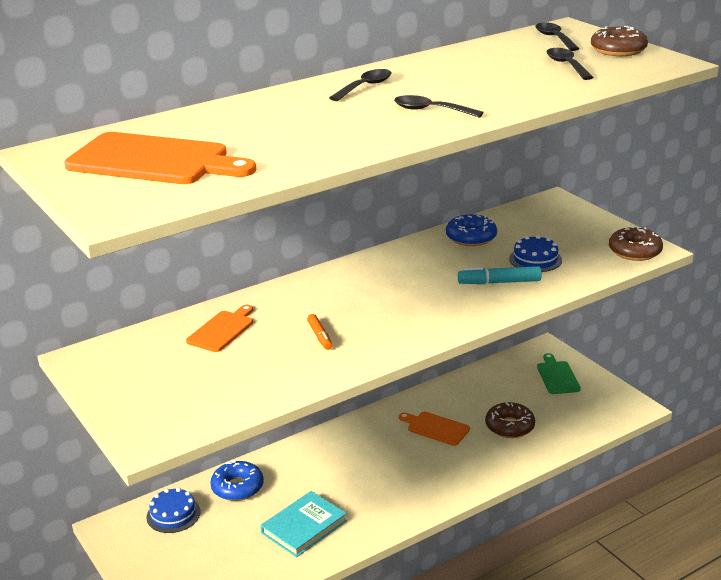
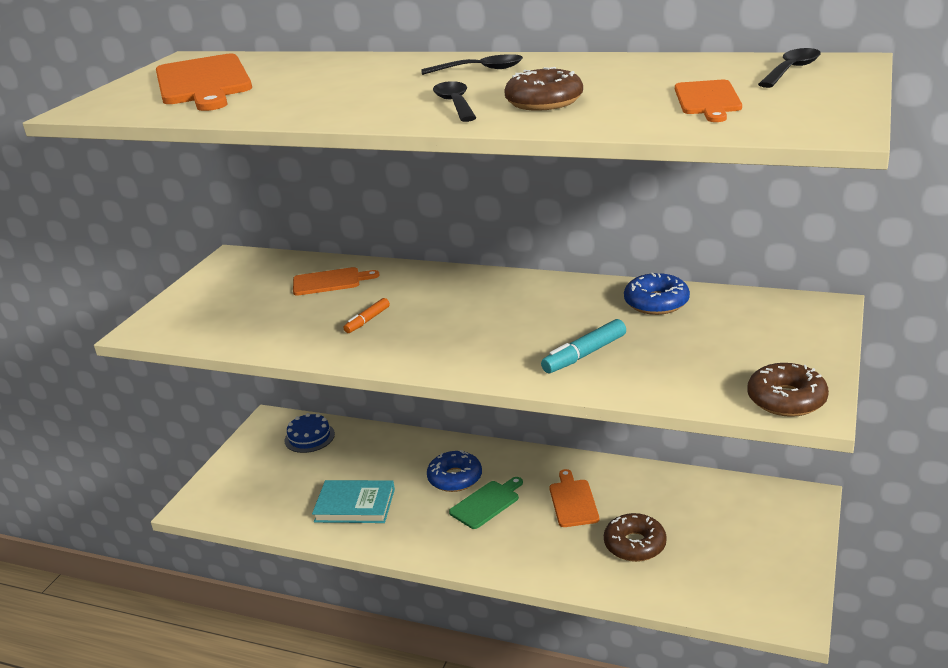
camera: 55 degrees right, 0 degrees up
blue donut [210,461,264,501] -> blue donut moved to [427,450,482,492]
turquoise marker [458,266,542,284] -> turquoise marker turned 90 degrees counterclockwise [541,319,626,373]
blue cake [509,235,562,272] -> none
green cutting board [537,353,581,394] -> green cutting board moved to [449,477,523,529]
black spoon [546,48,594,80] -> orange cutting board [675,80,742,122]
brown donut [591,26,648,56] -> brown donut moved to [504,67,583,111]

